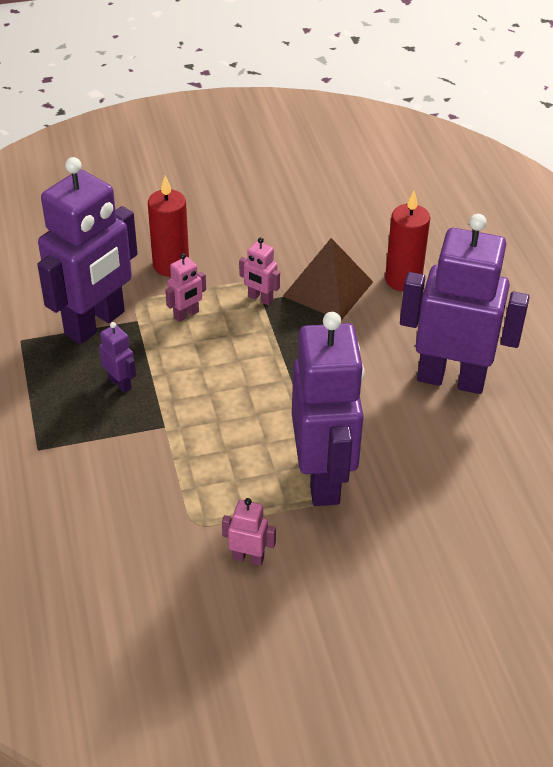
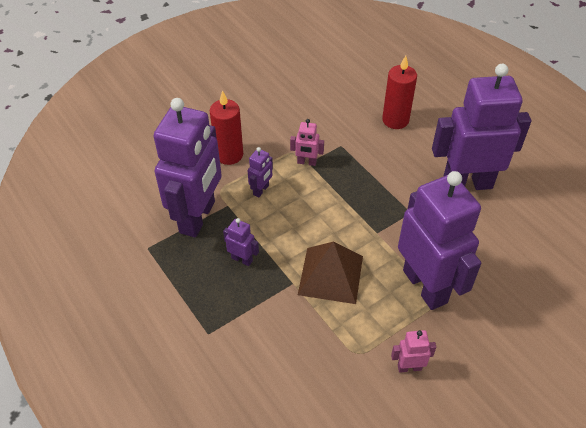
camera: 20 degrees left, 5 degrees up
pink robot [165,253,206,322] -> purple robot [248,147,273,198]
brown pyramid [283,238,373,320] -> brown pyramid moved to [298,242,363,304]

